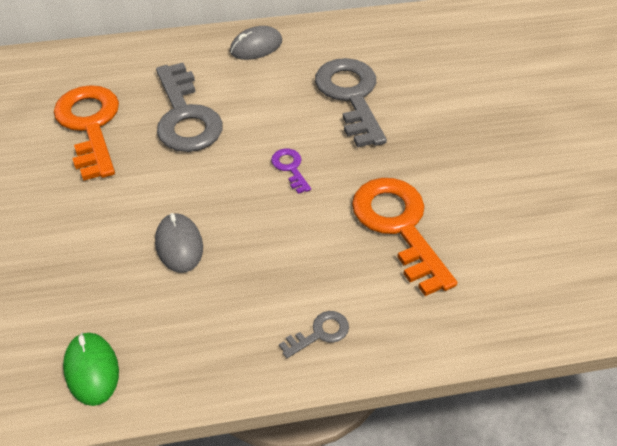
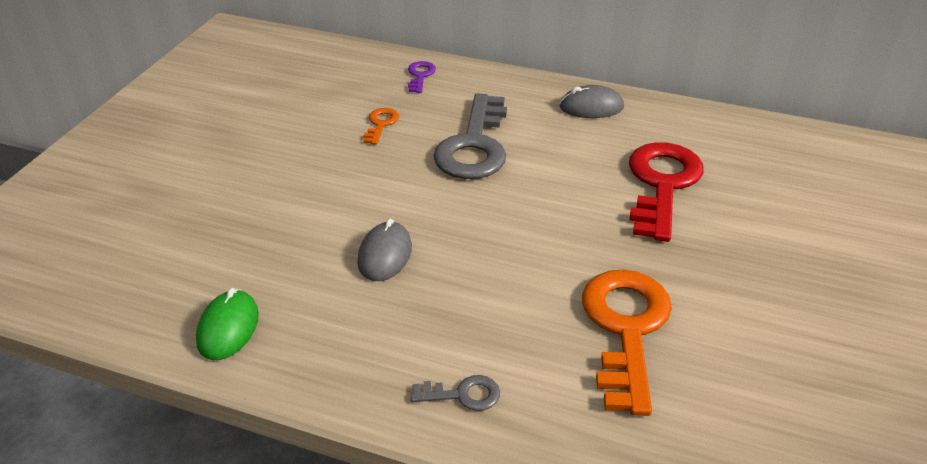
camera: 30 degrees right, 10 degrees down
orange key [54,85,119,181] -> orange key [363,108,399,145], size x0.45
purple key [271,149,311,194] -> purple key moved to [408,61,436,93]
grey key [315,58,387,148] -> red key [629,142,704,242]

